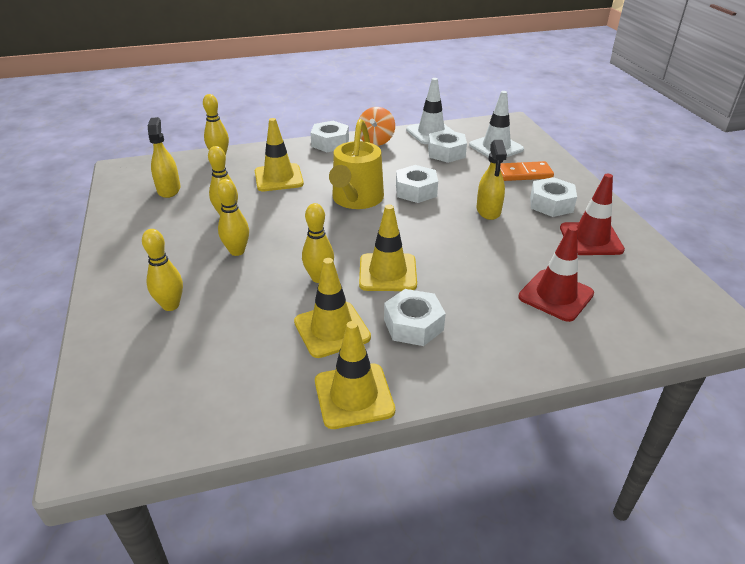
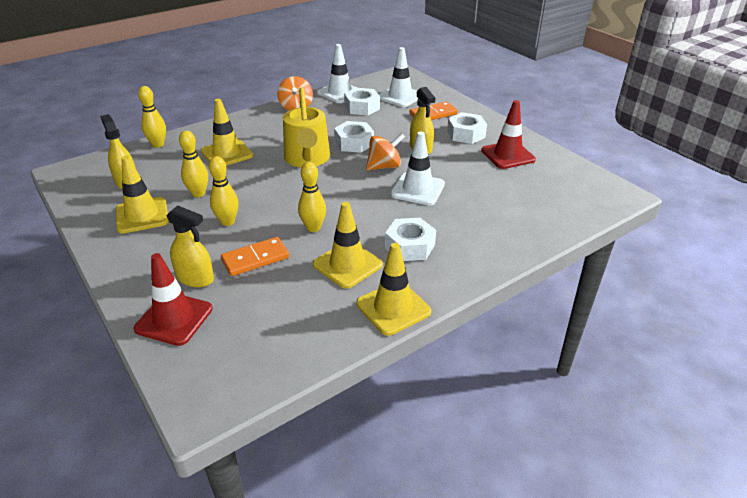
camera: 20 degrees left, 0 degrees up
yellow bowling pin [142,229,183,311] -> yellow spray bottle [166,205,214,287]
white nut [310,121,349,152] -> none
yellow traffic cone [359,204,417,291] -> yellow traffic cone moved to [116,156,169,234]
red traffic cone [518,226,594,322] -> red traffic cone moved to [134,253,213,346]
none -> orange domino [221,237,289,276]
none -> orange spinning top [366,133,405,171]
none -> white traffic cone [390,132,445,206]

